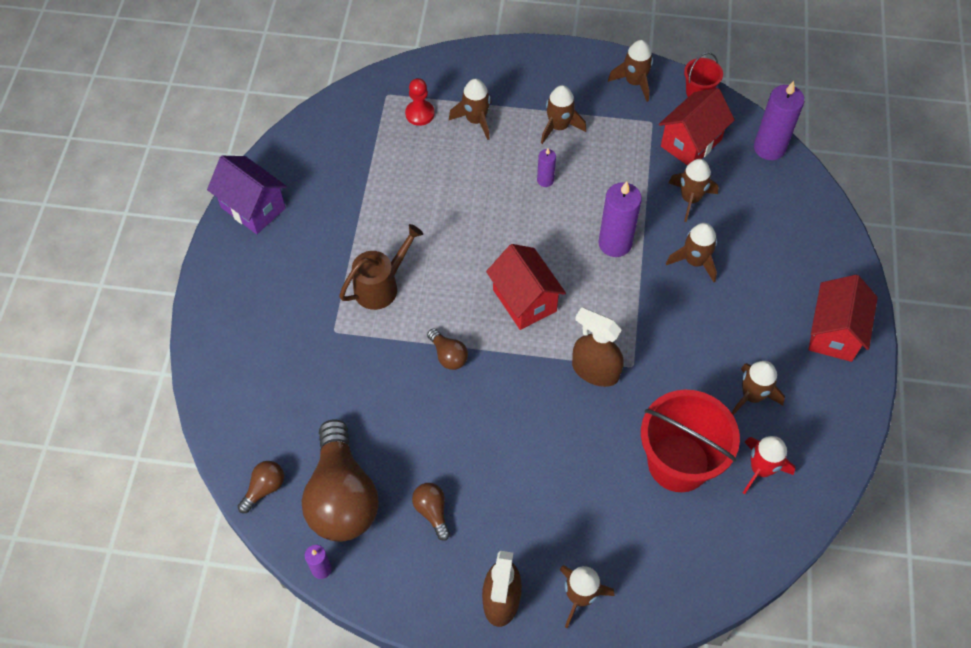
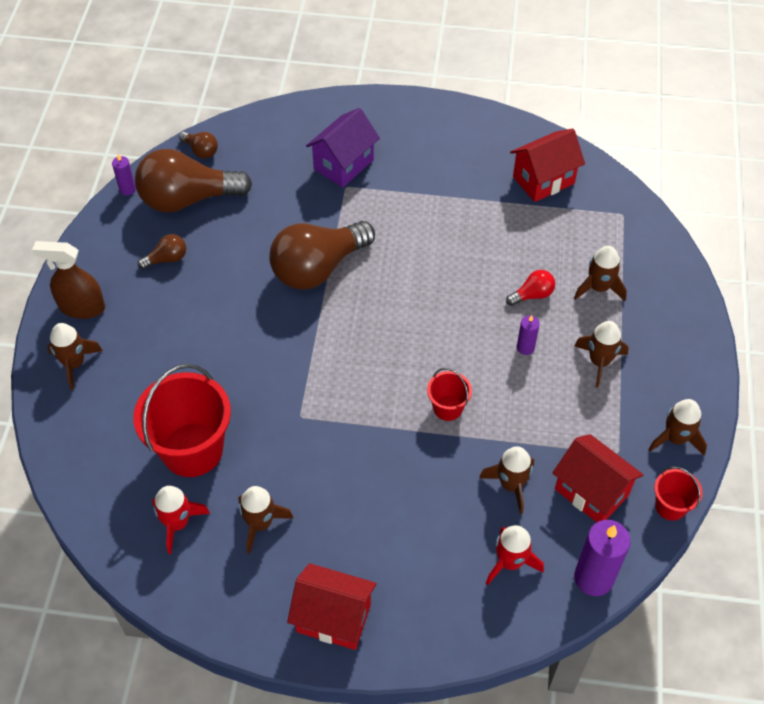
camera: 90 degrees right, 5 degrees down
purple house [207,156,287,234] -> purple house moved to [306,108,380,187]
brown watering can [339,224,423,310] -> none
red pawn [405,78,435,126] -> none
brown light bulb [427,328,468,370] -> brown light bulb [269,221,375,289], size x2.29
red house [486,244,566,330] -> red house moved to [510,129,585,202]
brown spray bottle [572,307,624,387] -> none
purple candle [598,181,642,257] -> red bucket [427,368,472,421]
brown rocket [666,223,717,282] -> none
none -> red rocket [486,525,544,585]
none -> red light bulb [506,270,555,306]

